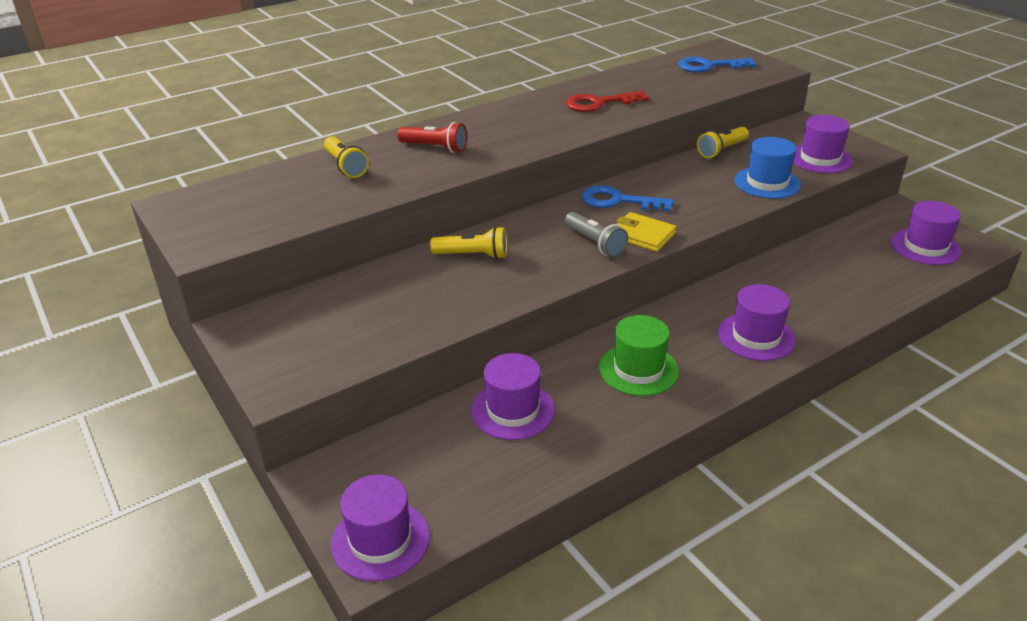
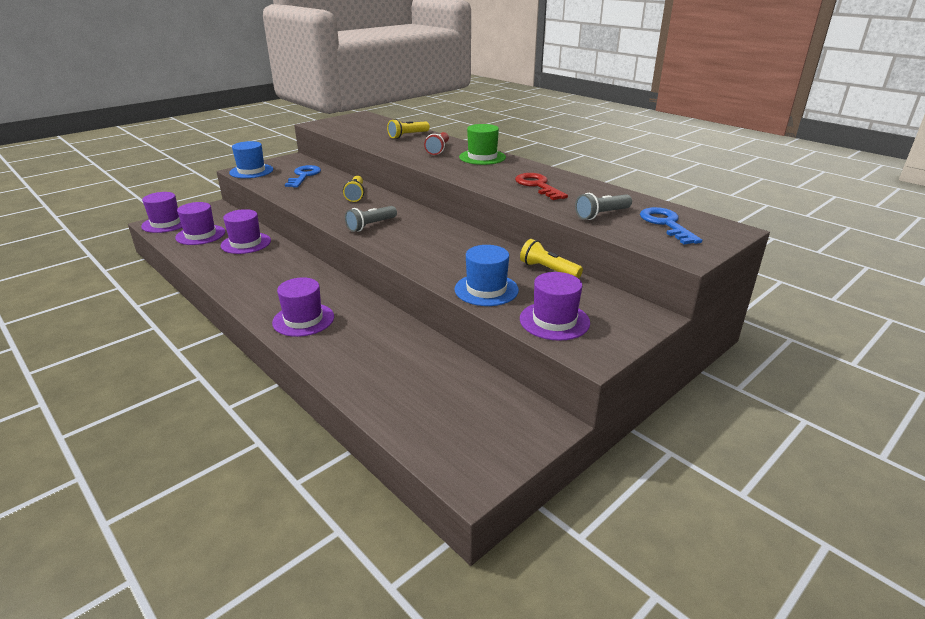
camera: 80 degrees right, 5 degrees down
blue key [582,185,674,212] -> blue key moved to [285,165,321,187]
green hat [599,315,679,396] -> green hat moved to [459,124,506,165]
yellow wallet [616,212,676,252] -> none
purple hat [891,201,962,265] -> purple hat moved to [175,202,225,245]
none -> blue hat [229,141,273,178]
none -> grey flashlight [575,193,632,220]

